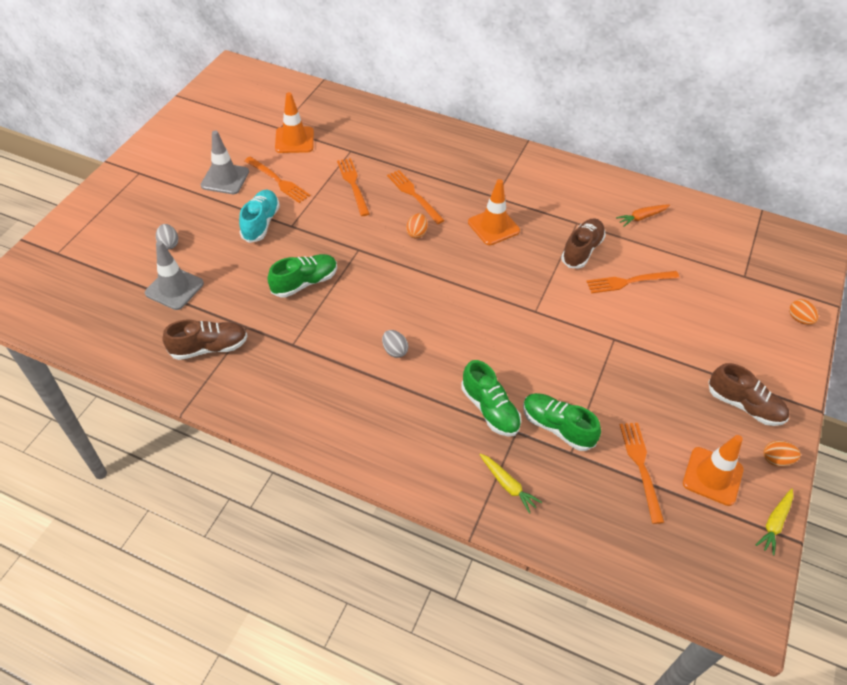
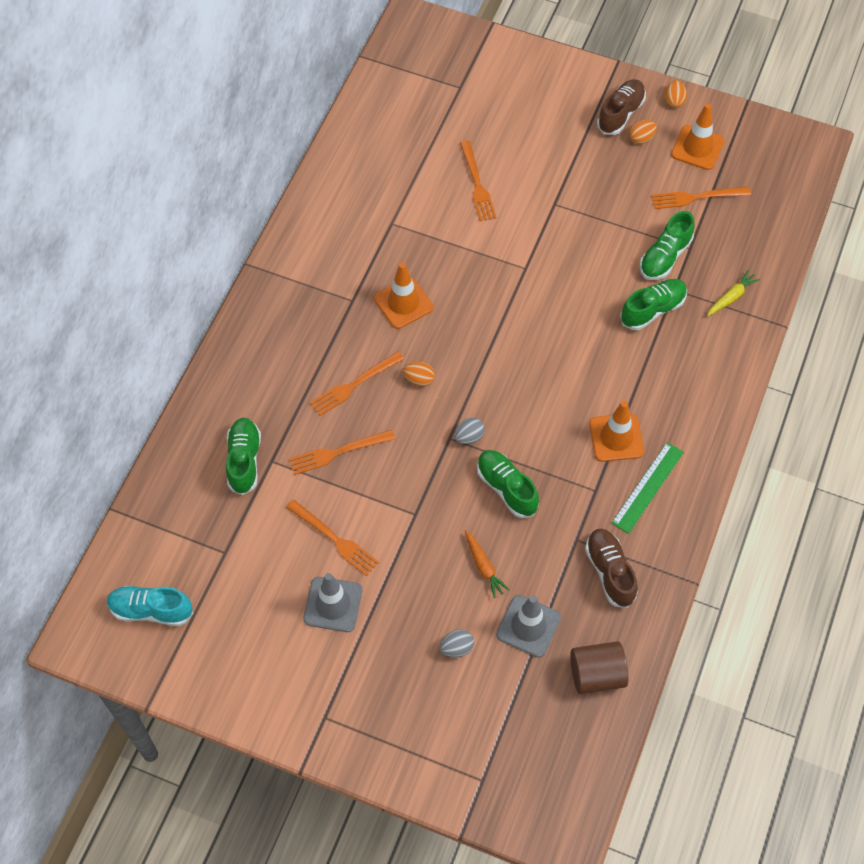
camera: 90 degrees left, 10 degrees up
turquoise shoe [239,190,280,243] -> turquoise shoe moved to [107,586,193,626]
orange fork [244,157,310,203] -> orange fork turned 90 degrees clockwise [286,500,379,576]
orange traffic cone [275,92,314,153] -> orange traffic cone moved to [589,401,644,462]
grey egg [382,330,409,358] -> grey egg moved to [454,418,485,444]
brown shoe [561,218,606,268] -> none
orange carrot [616,205,670,227] -> orange carrot moved to [465,530,510,598]
yellow carrot [756,488,793,556] -> none
orange egg [789,299,818,325] -> orange egg moved to [629,120,657,144]
none -> green shoe [226,418,261,495]
none -> brown cylinder [570,641,628,694]
none -> green ruler [612,442,684,534]

